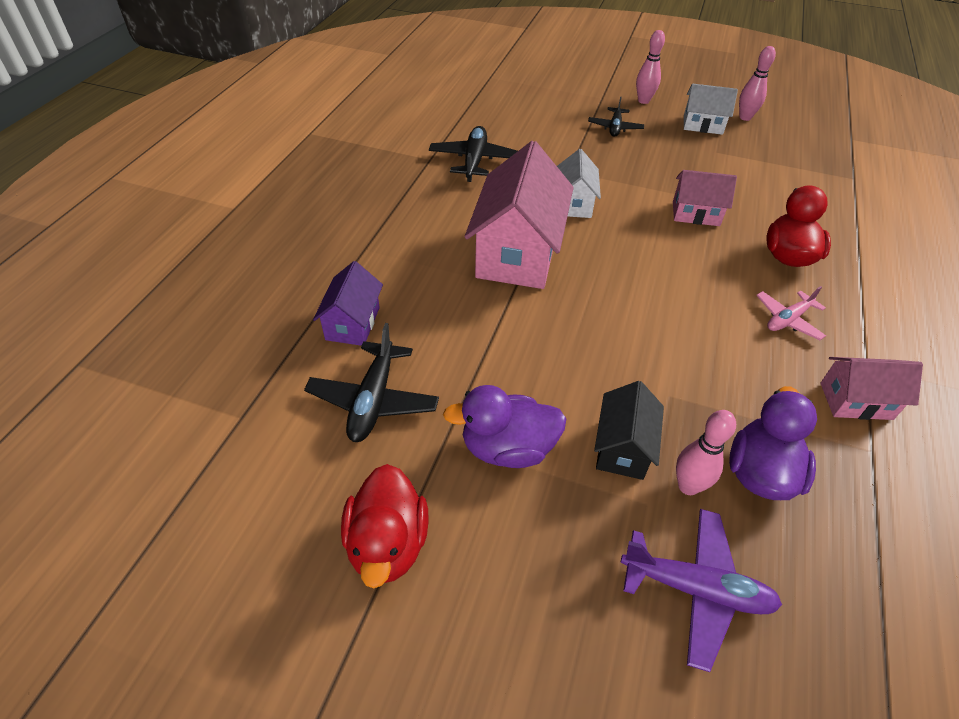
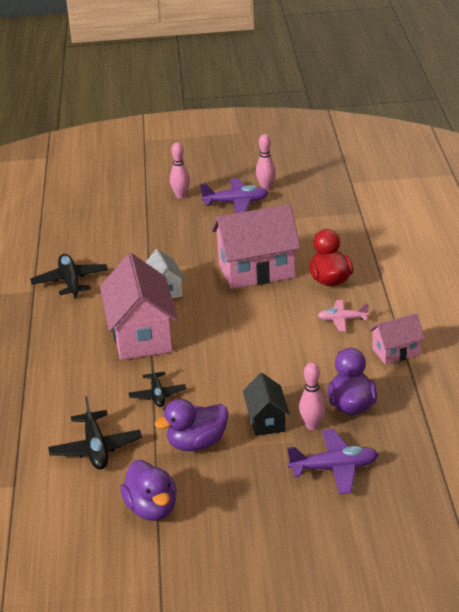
camera: 20 degrees left, 15 degrees down
purple house [313,261,383,346] -> none
red duck [341,464,429,588] -> purple duck [120,460,177,521]
black plane [588,97,644,137] -> black plane moved to [129,363,186,407]
pink house [673,170,737,226] -> pink house [211,204,301,289], size x1.89
white house [684,84,738,135] -> purple plane [200,178,269,213]
pink plane [756,286,826,340] -> pink plane turned 60 degrees clockwise [317,300,369,331]

